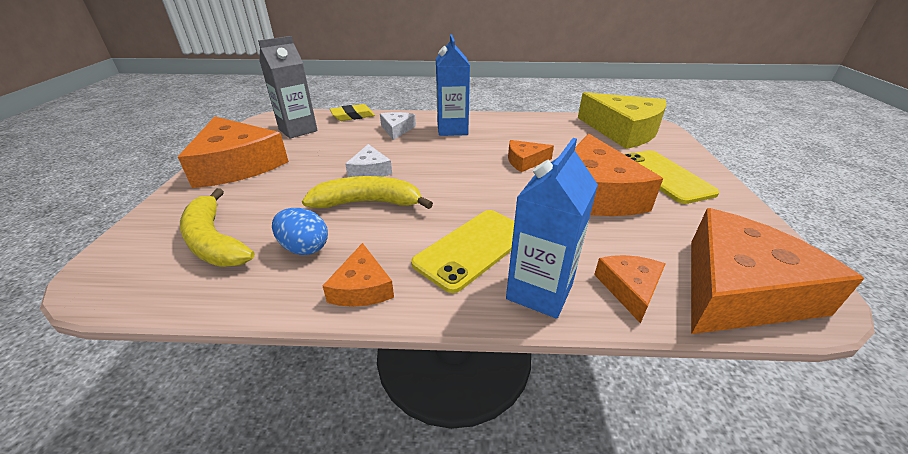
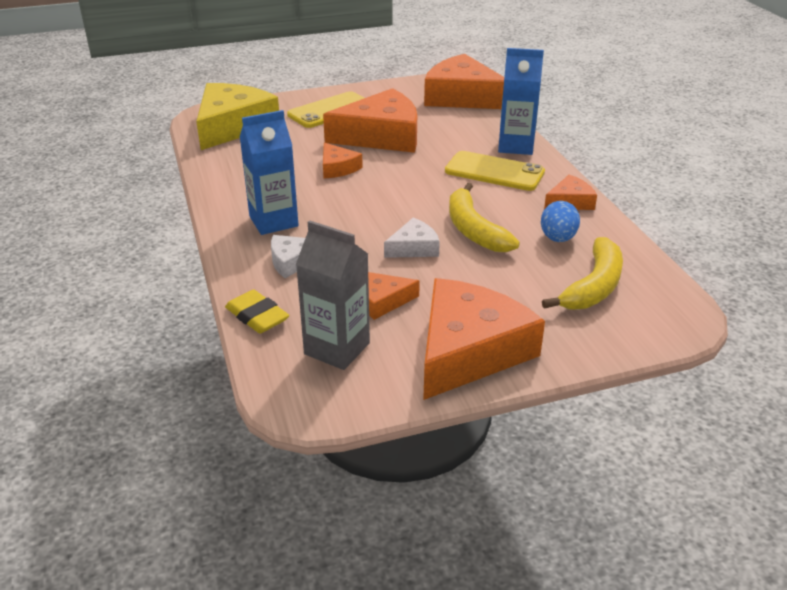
camera: 110 degrees left, 0 degrees up
orange cheese [594,255,665,324] -> orange cheese moved to [368,272,420,320]

